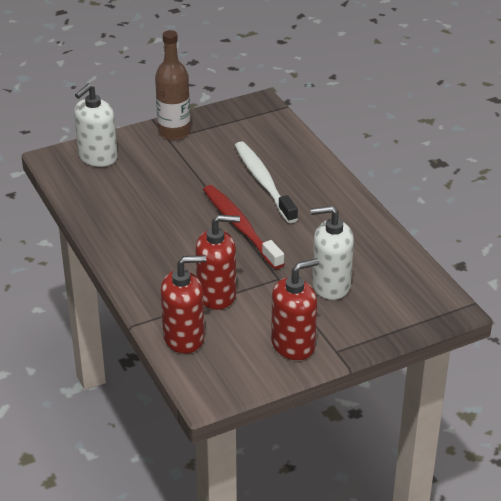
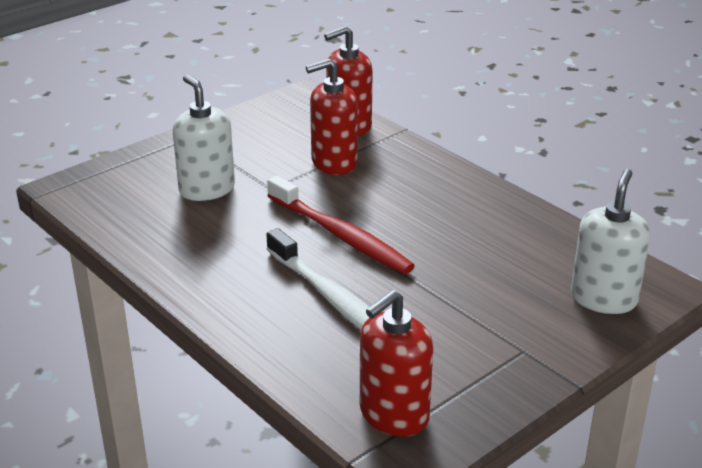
camera: 165 degrees right, 5 degrees down
brown bottle [155,30,191,140] -> none
red soap dispenser [271,258,319,360] -> red soap dispenser moved to [360,290,433,437]
white soap dispenser [311,206,354,300] -> white soap dispenser turned 105 degrees counterclockwise [173,74,235,201]

